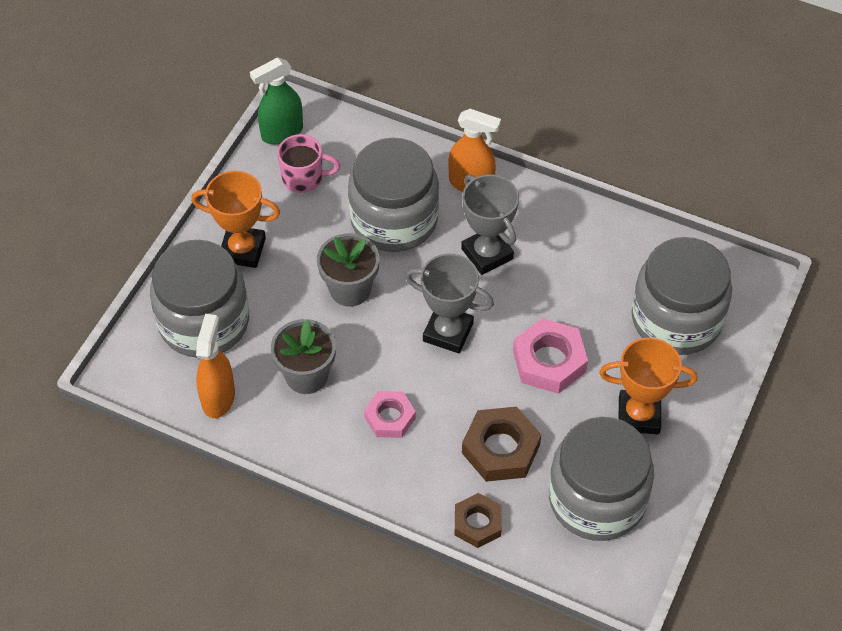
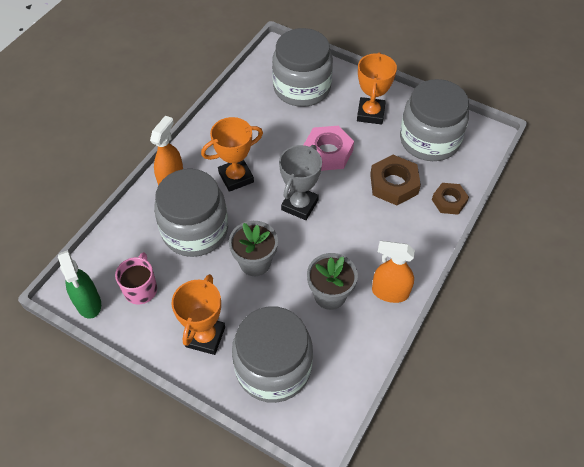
camera: 85 degrees left, 0 degrees up
orange spray bottle [196,314,235,418] -> orange spray bottle moved to [372,241,415,303]
pink nut [364,391,416,438] -> none
grey trophy [461,174,519,275] -> orange trophy [201,117,263,192]

